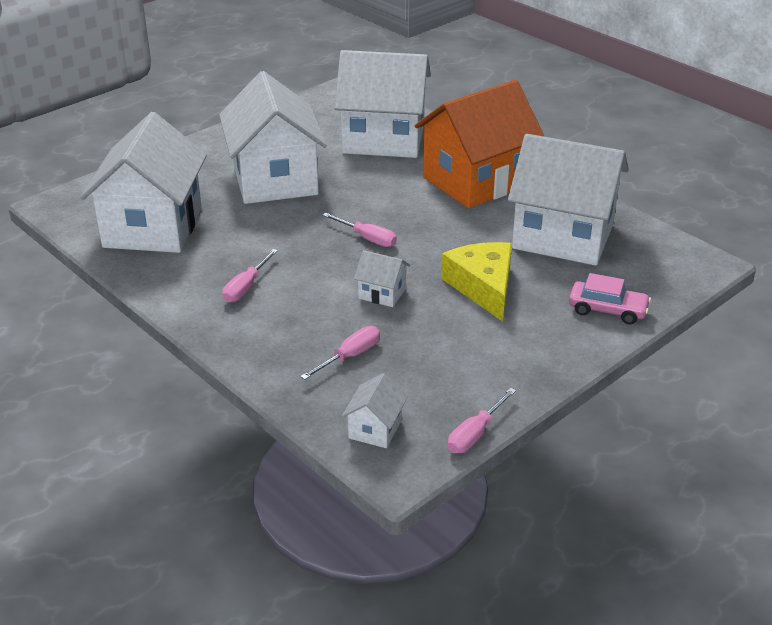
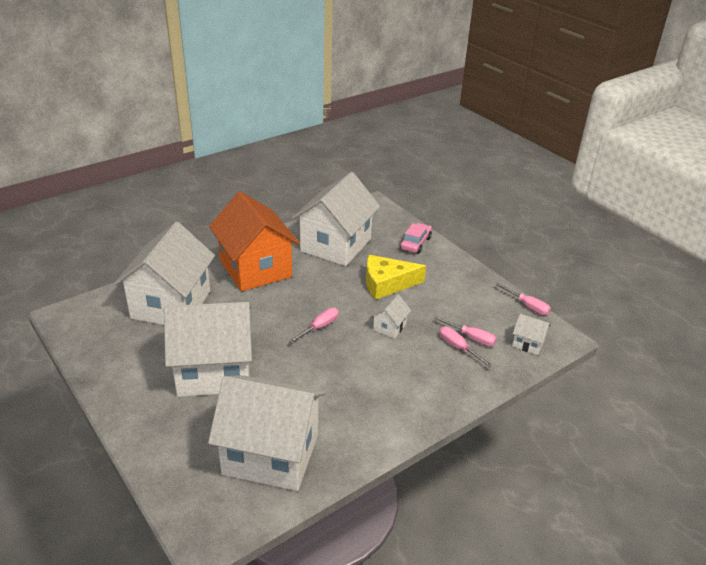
camera: 85 degrees left, 0 degrees up
pink screwdriver [222,249,278,303] -> pink screwdriver moved to [434,316,496,346]

